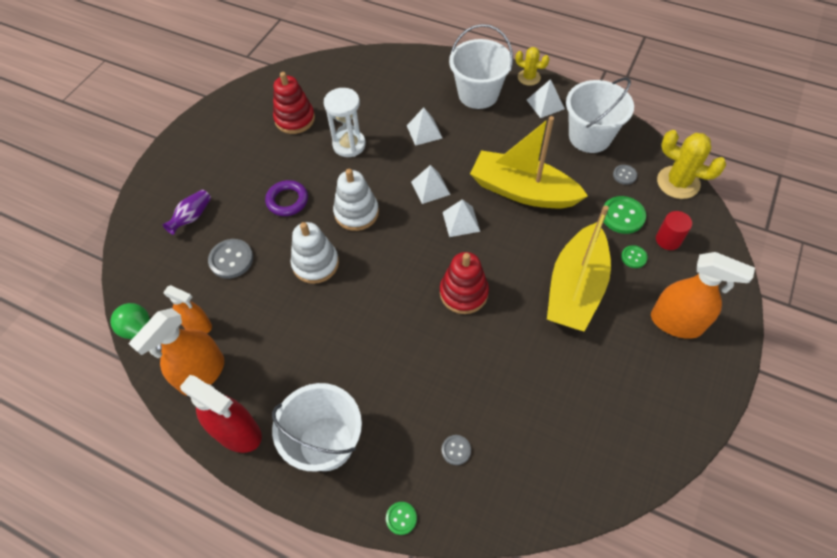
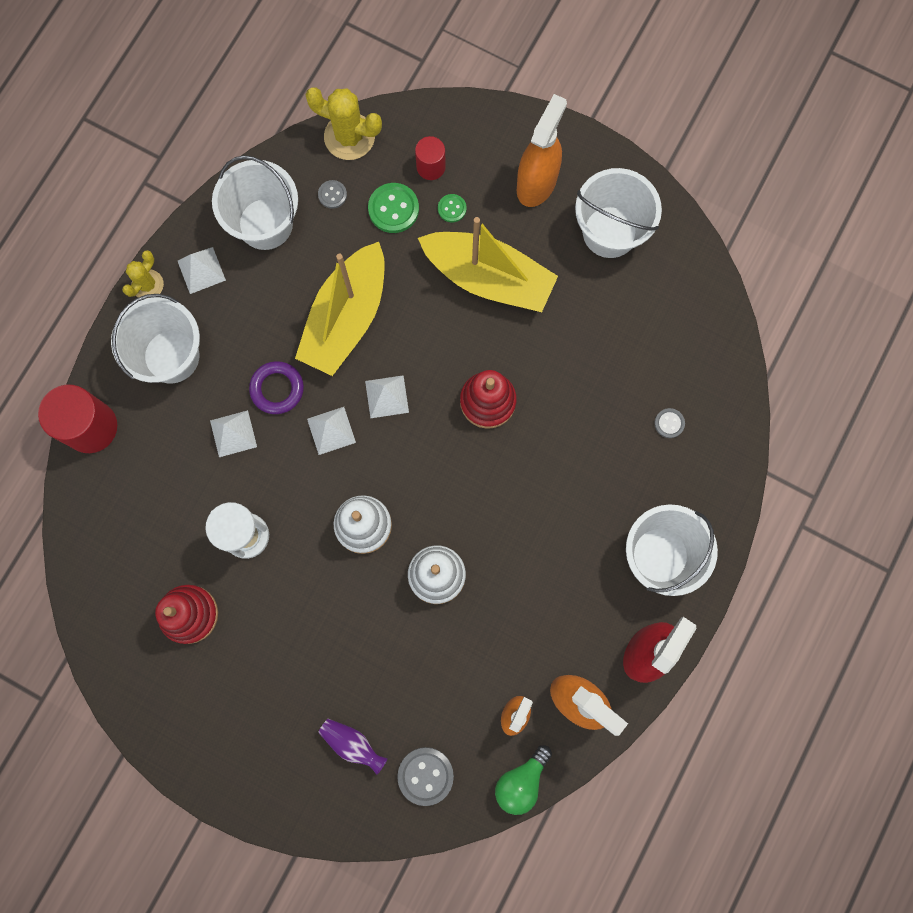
camera: 90 degrees left, 20 degrees up
grey button [208,239,253,279] -> grey button moved to [397,747,454,806]
purple ring [265,180,308,216] -> purple ring moved to [249,361,304,414]
green button [386,502,417,535] -> none
yellow cactus [657,130,726,199] -> yellow cactus turned 75 degrees clockwise [305,87,382,160]
none -> red cylinder [38,384,117,453]
none -> white bucket [575,168,662,258]

